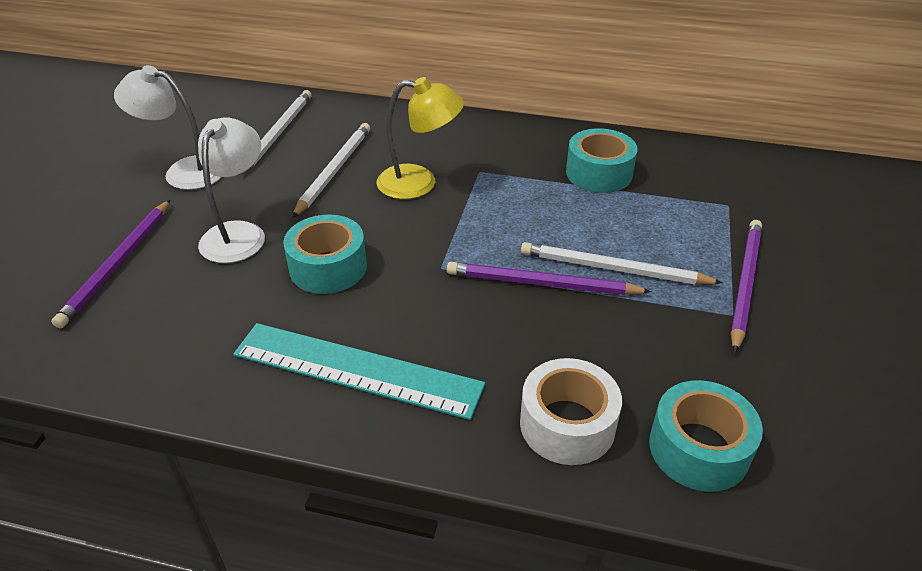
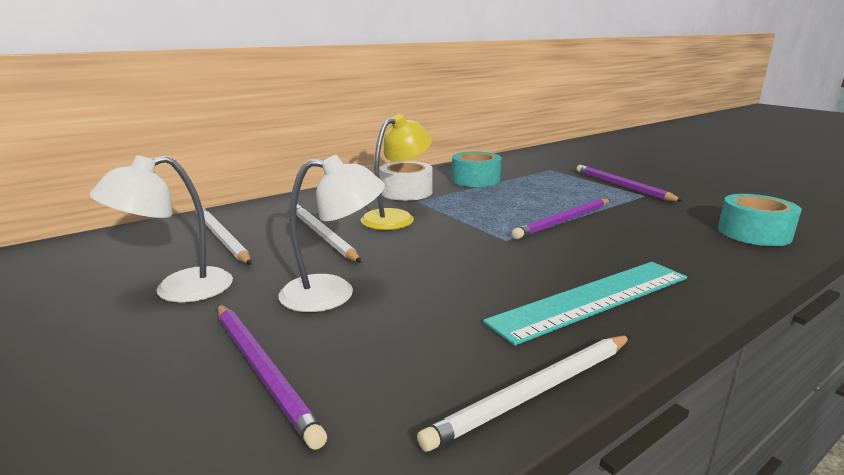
camera: 50 degrees left, 20 degrees down
white lamp [198,117,265,263] -> white lamp turned 120 degrees clockwise [279,155,385,312]
turquoise tape [283,215,367,294] -> none
white tape [520,358,622,465] -> white tape moved to [380,161,433,201]
white pencil [521,242,723,285] -> white pencil moved to [417,335,630,452]

